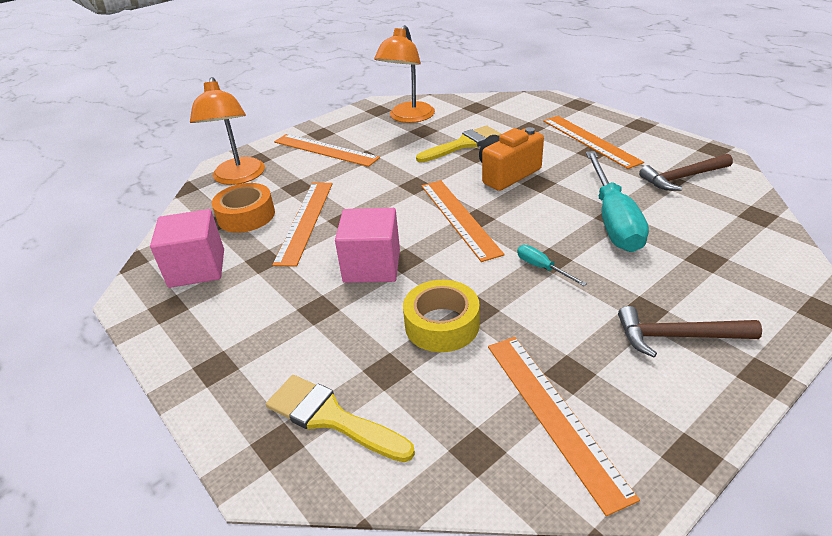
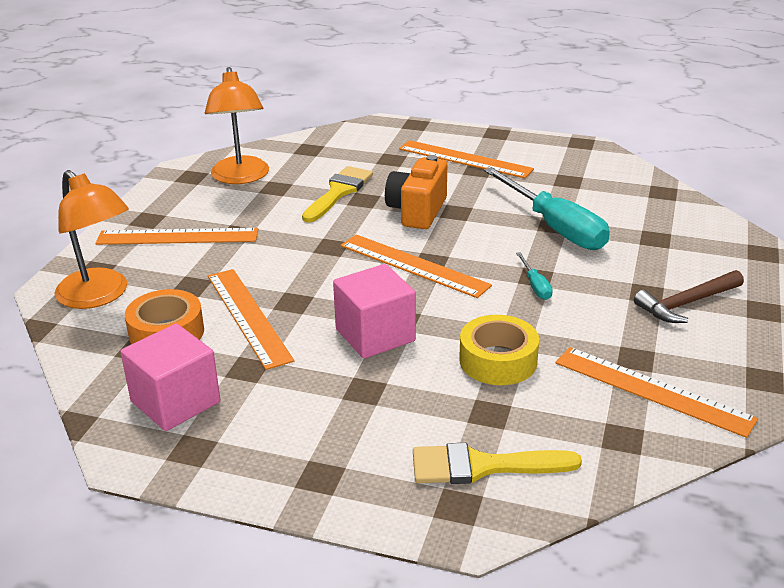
camera: 35 degrees left, 5 degrees down
turquoise screwdriver [517,245,587,286] -> turquoise screwdriver turned 120 degrees counterclockwise [516,252,553,300]
brown hammer [639,154,733,191] -> none

